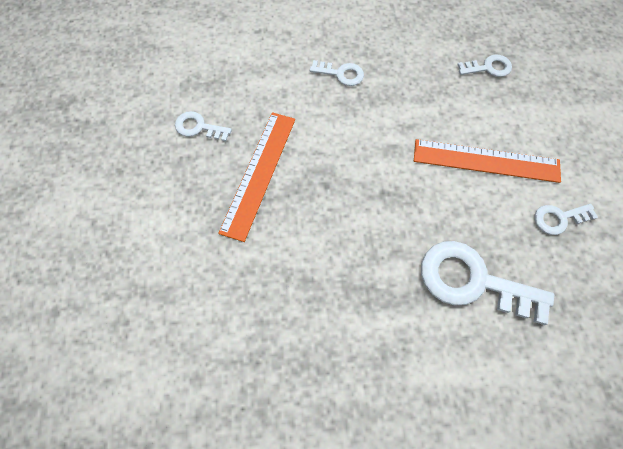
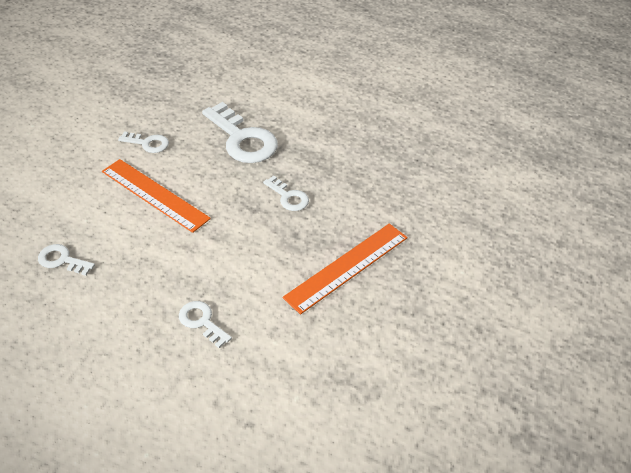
camera: 150 degrees left, 20 degrees down
white key [175,111,232,141] -> white key moved to [263,176,309,211]

